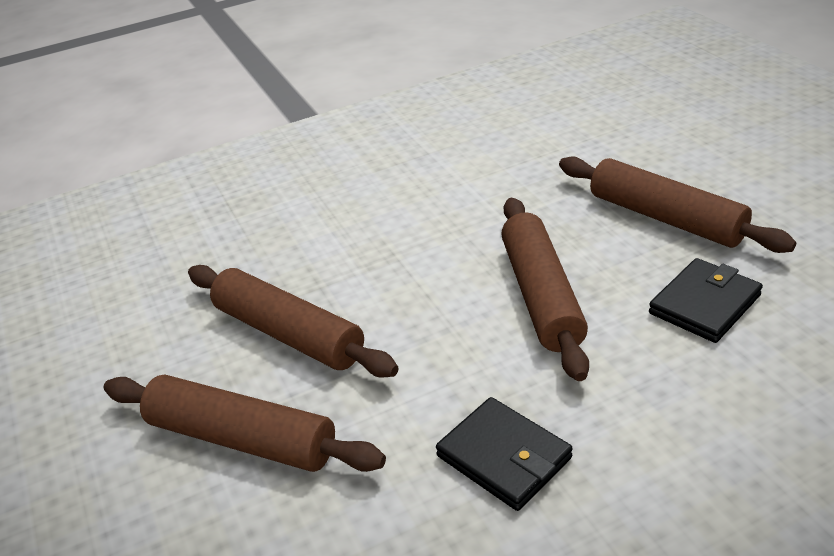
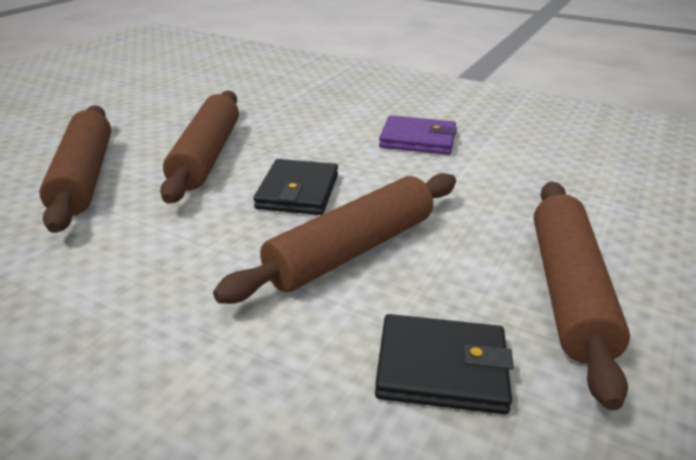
camera: 50 degrees right, 5 degrees down
black wallet [436,397,573,511] -> black wallet moved to [254,159,338,215]
none -> purple wallet [379,115,457,155]

